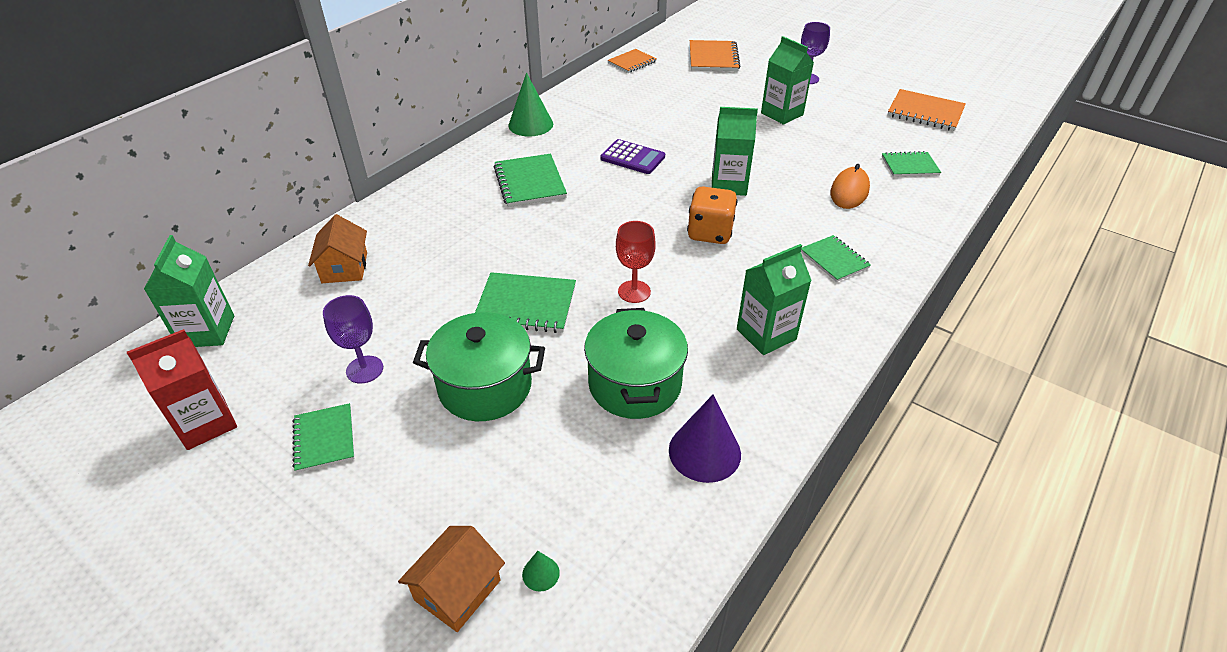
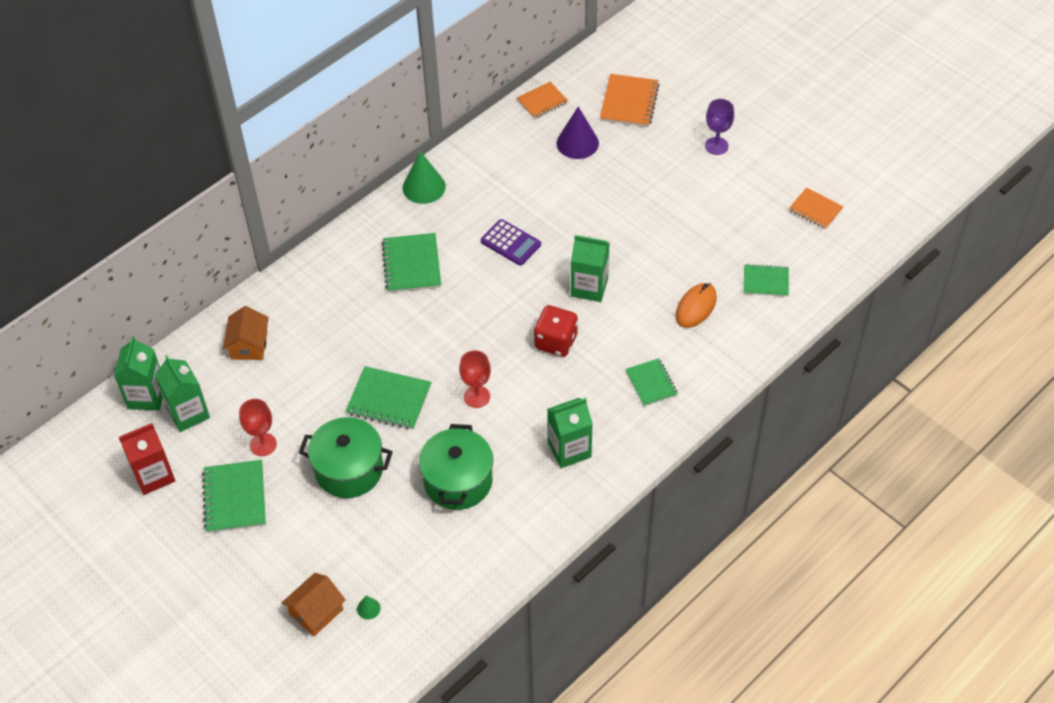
camera: 10 degrees right, 10 degrees up
green notebook [293,403,354,473] -> green notebook [202,460,266,533], size x1.52
purple goblet [323,295,383,383] -> red goblet [239,399,277,456]
purple cone [669,395,741,483] -> purple cone moved to [557,107,599,159]
orange dice [687,186,737,244] -> red dice [534,305,578,357]
green carton [761,36,814,125] -> green carton moved to [155,355,210,432]
orange notebook [888,89,966,131] -> orange notebook [789,188,844,229], size x0.66

